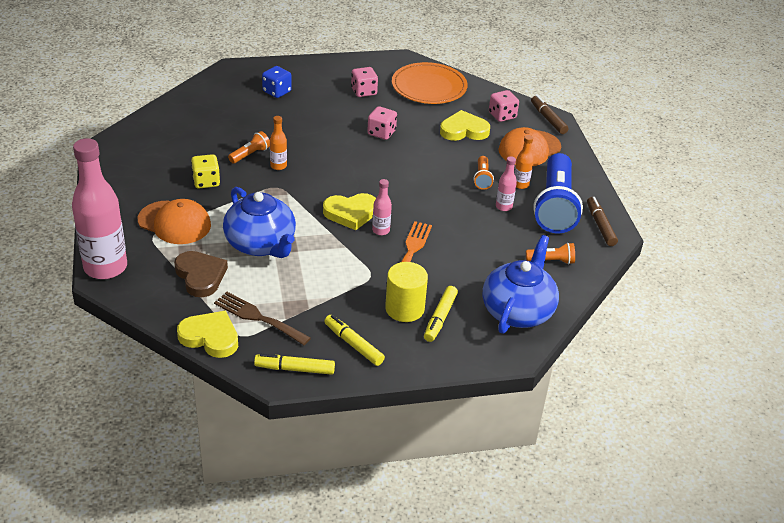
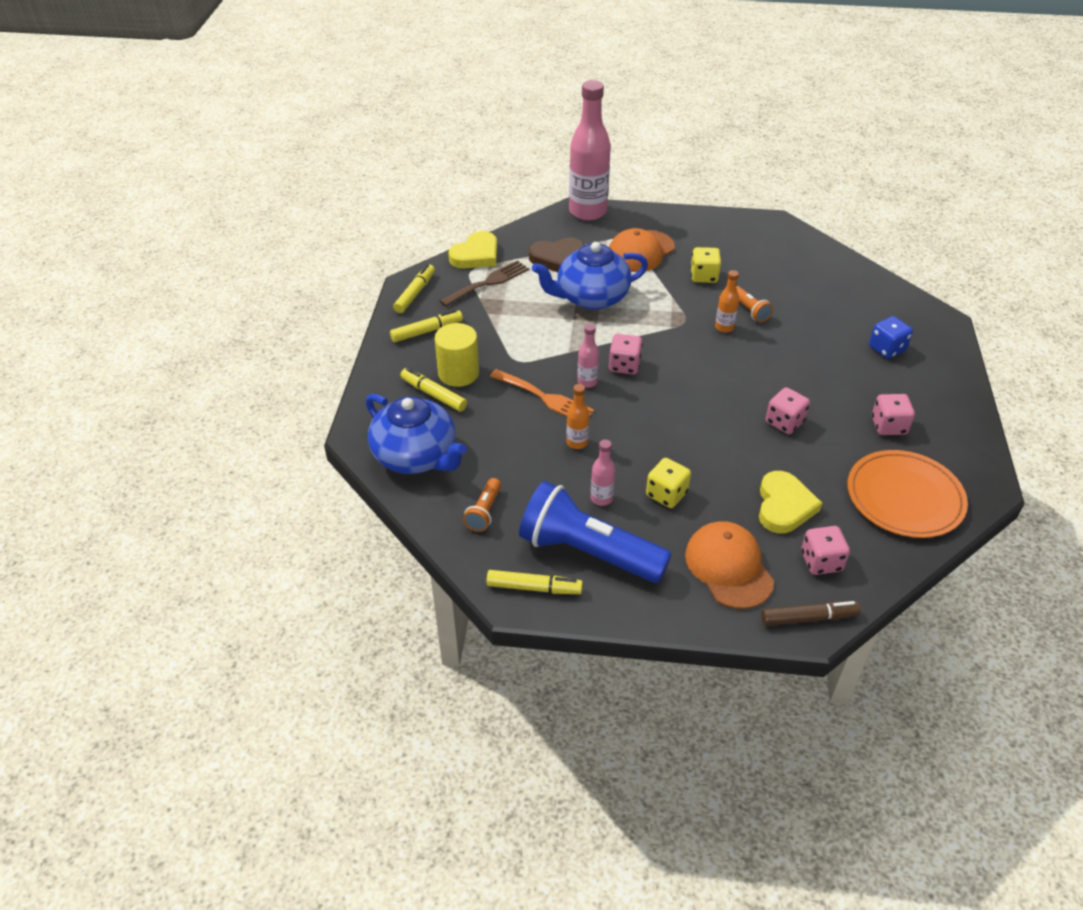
camera: 110 degrees right, 5 degrees up
yellow heart [323,193,376,230] -> pink dice [609,334,643,375]
orange flashlight [473,156,494,190] -> yellow dice [646,458,691,508]
orange bottle [514,135,534,189] -> orange bottle moved to [567,384,589,449]
brown marker [587,197,618,246] -> yellow marker [486,570,583,594]

